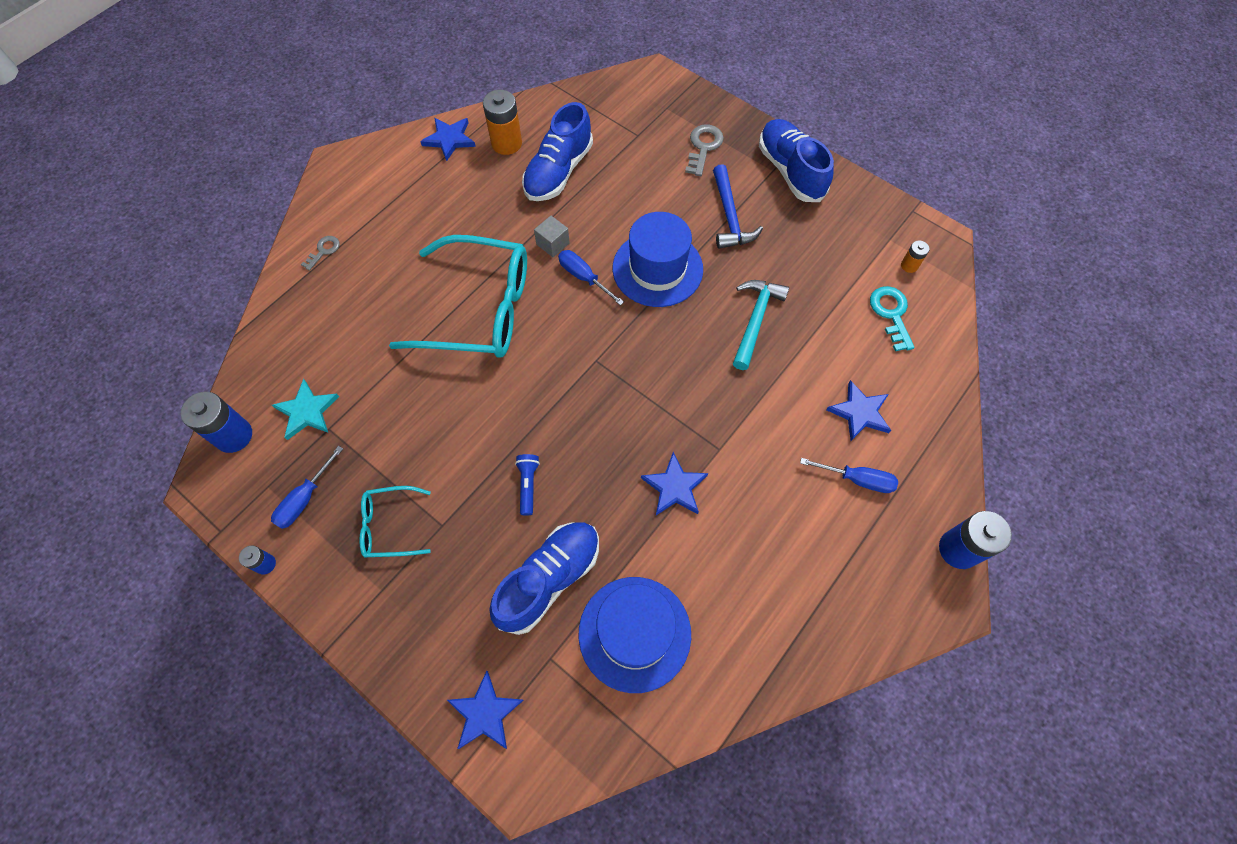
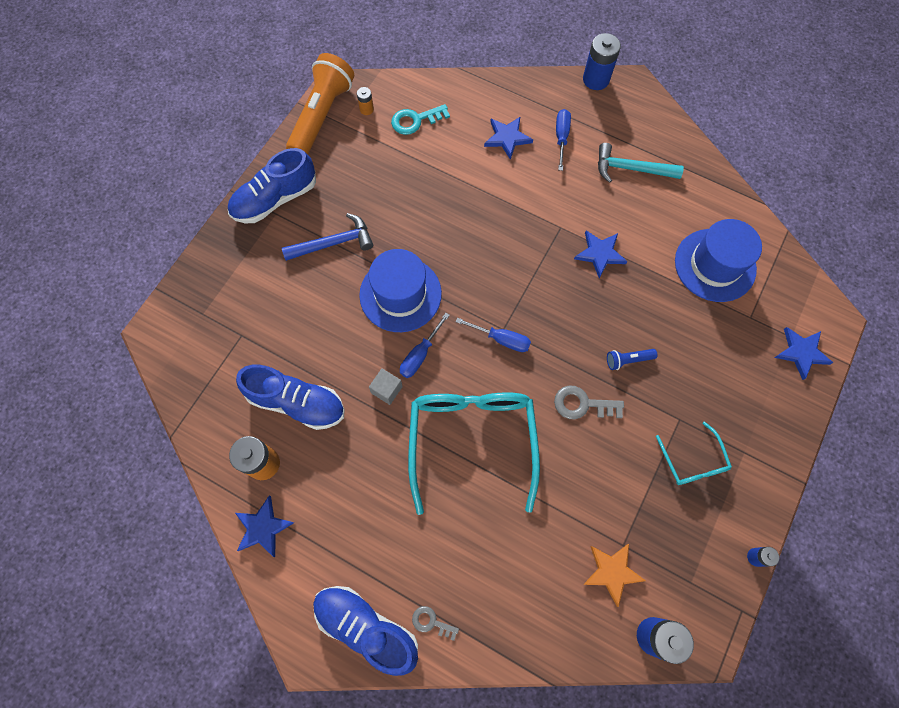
camera: 100 degrees left, 5 degrees up
blue screwdriver [271,446,343,529] -> blue screwdriver moved to [456,318,531,352]
turquoise star [272,379,339,440] -> orange star [583,544,646,607]
blue shoe [489,522,599,635] -> blue shoe moved to [313,586,418,676]
grey key [685,124,724,176] -> grey key moved to [554,386,624,419]
turquoise hammer [733,280,789,370] -> turquoise hammer moved to [598,143,684,183]
none -> orange flashlight [286,53,354,154]

